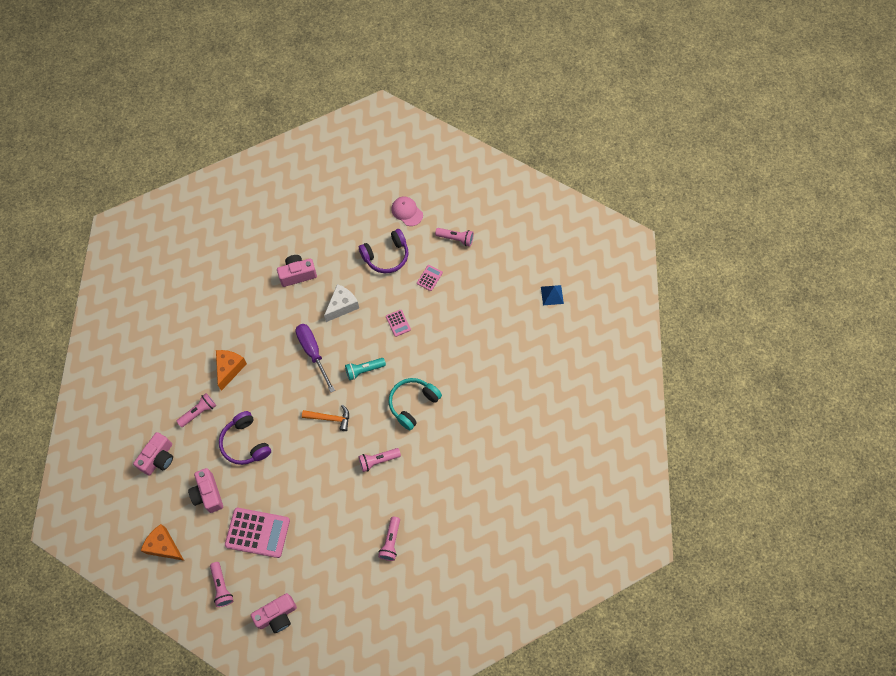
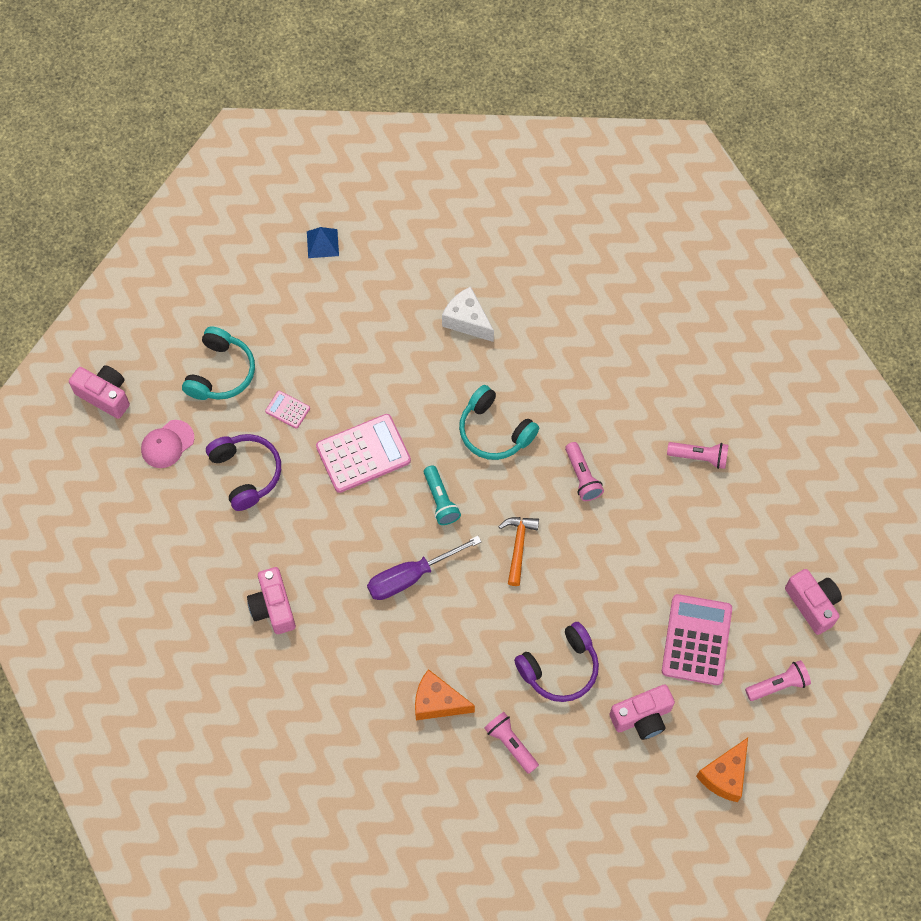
camera: 90 degrees left, 0 degrees up
pink camera [133,432,173,476] -> pink camera moved to [69,365,130,419]
white cheese [324,284,359,322] -> white cheese moved to [442,286,494,342]
pink calculator [386,310,411,337] -> pink calculator [316,414,411,493], size x2.12
pink flashlight [435,228,474,246] -> turquoise headphones [182,326,255,400]

